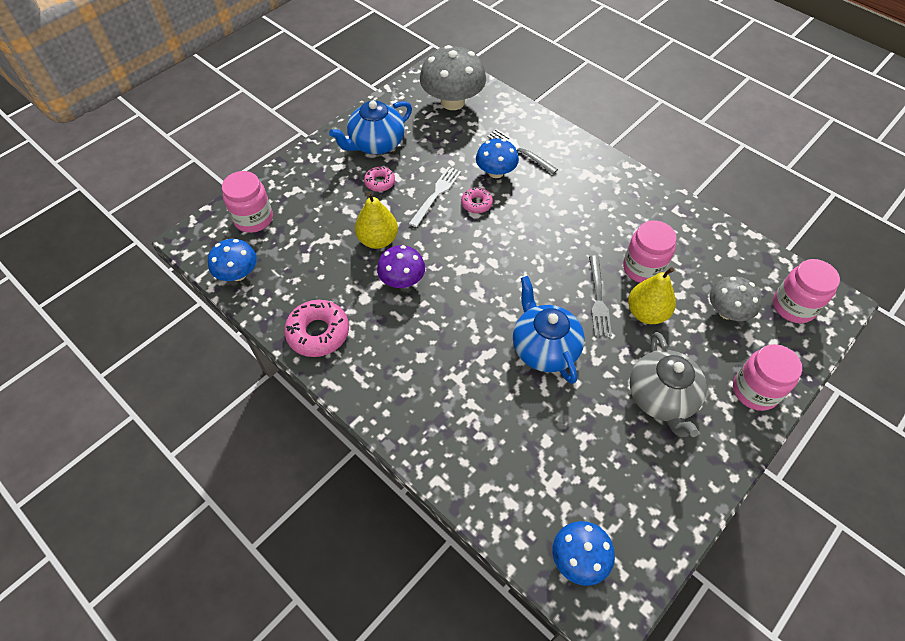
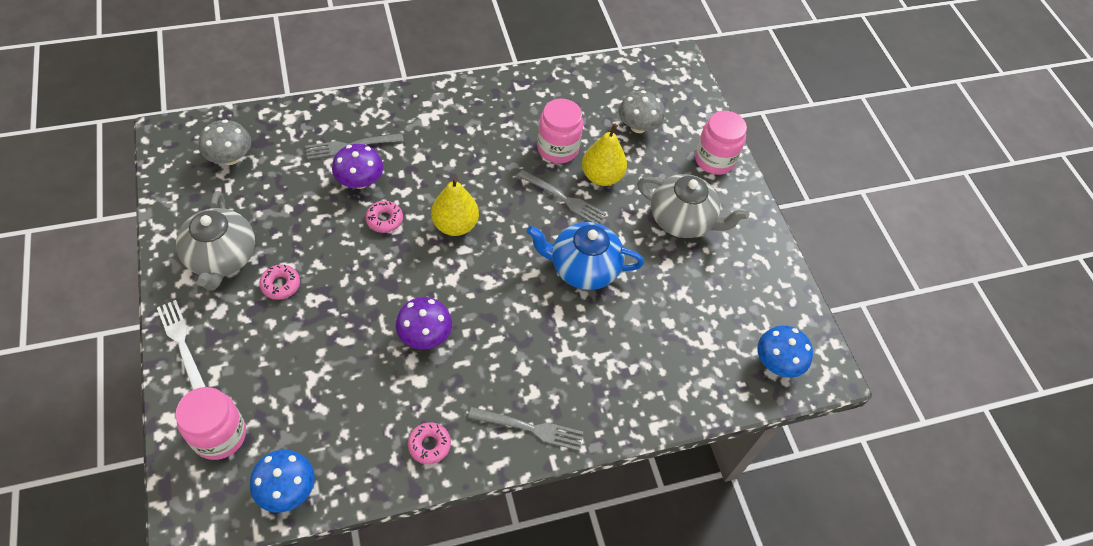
camera: 65 degrees left, 0 degrees up
pink donut [284,300,349,357] -> pink donut [408,422,451,464], size x0.57
blue teapot [329,101,412,155] -> grey teapot [176,191,255,291]
yellow pear [355,192,398,249] -> yellow pear moved to [431,177,479,236]
white fork [409,166,461,227] -> white fork moved to [157,300,206,390]
grey mushroom [420,45,486,110] -> grey mushroom [199,119,251,165], size x0.60
blue mushroom [476,139,519,178] -> purple mushroom [332,144,383,189]
pink jar [773,259,840,323] -> none
none -> grey fork [468,407,583,451]

